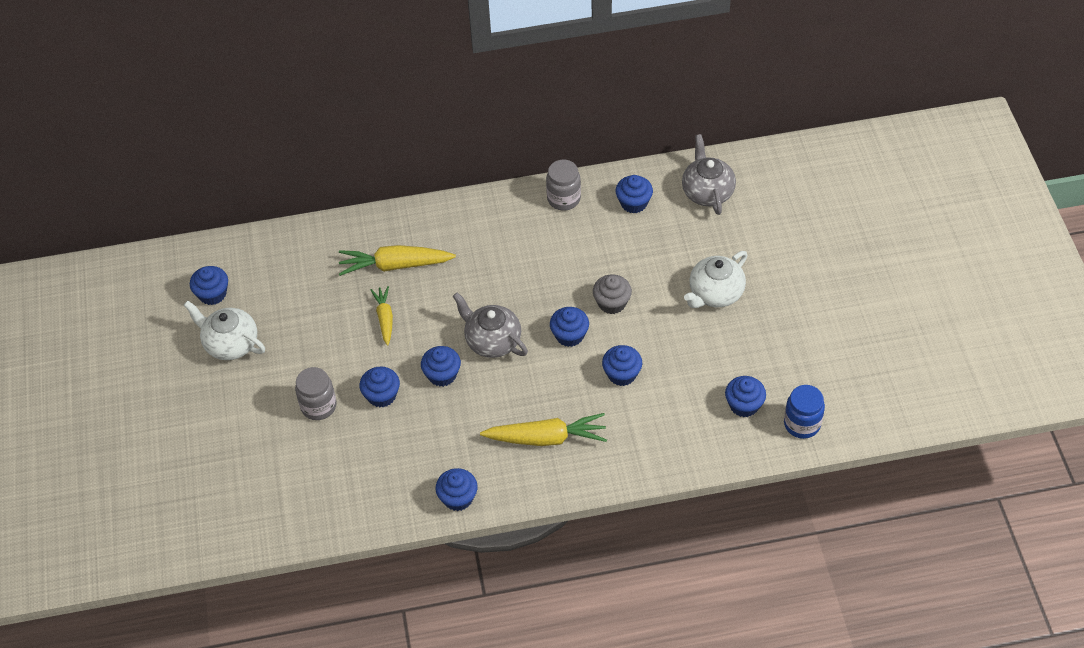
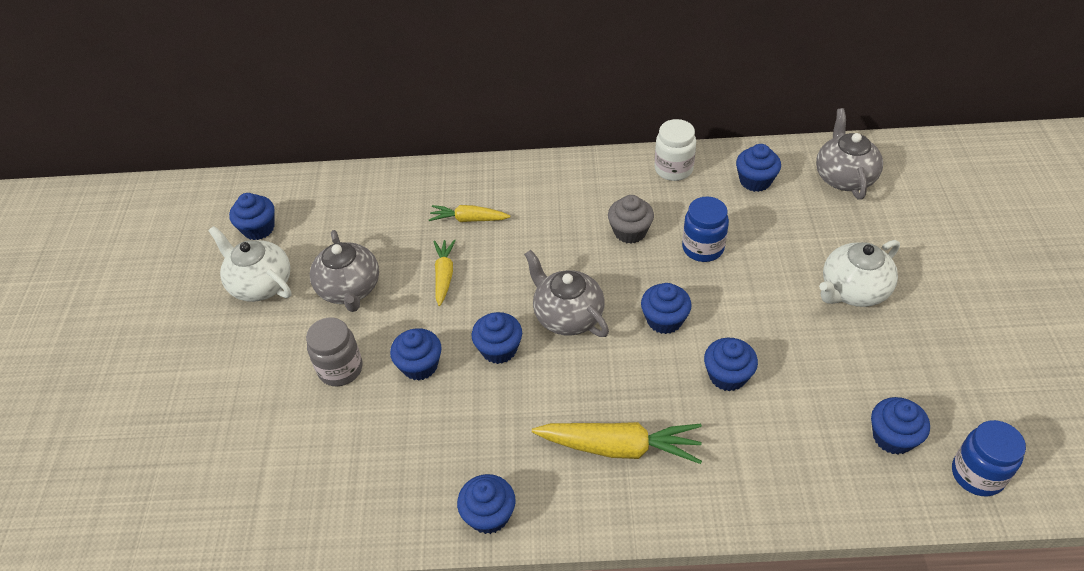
camera: 10 degrees right, 5 degrees down
yellow carrot [339,245,456,276] -> yellow carrot [429,205,511,222], size x0.60
grey jar [546,160,581,211] -> white jar [654,119,696,181]
grey cupcake [593,274,632,314] -> grey cupcake moved to [608,195,654,244]
none -> grey teapot [310,230,379,312]
none -> blue jar [682,197,729,262]

